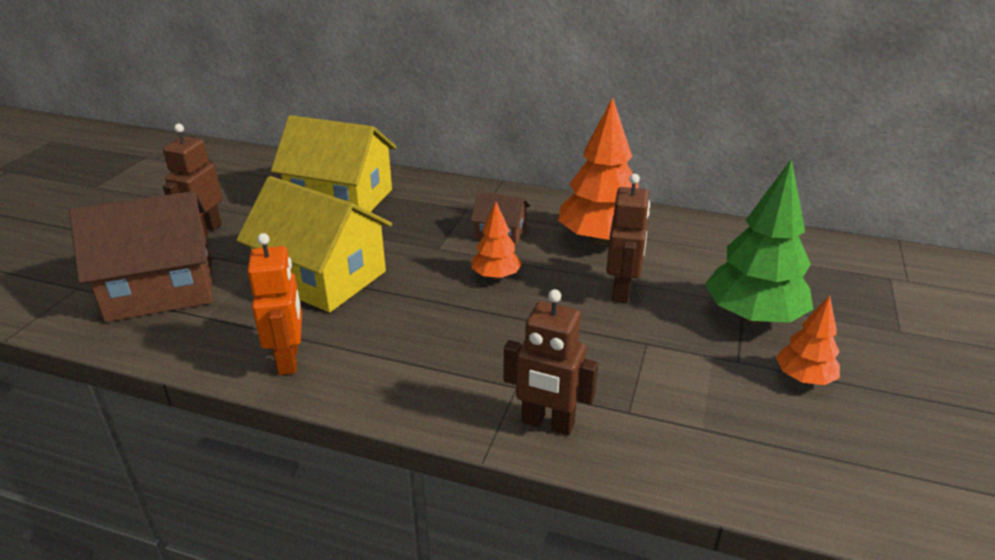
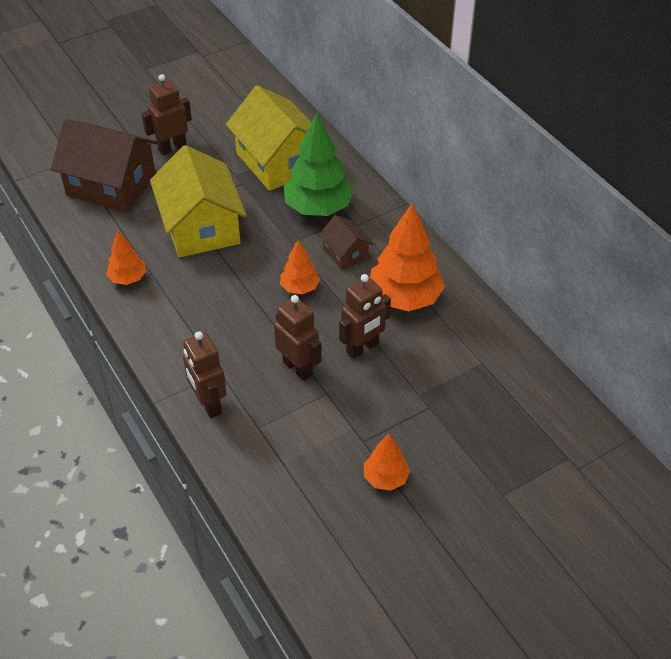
camera: 40 degrees right, 15 degrees up
orange robot [247,233,302,375] -> orange tree [106,230,147,285]
green tree [705,159,813,324] -> green tree moved to [284,113,354,216]
none -> brown robot [274,295,322,381]

